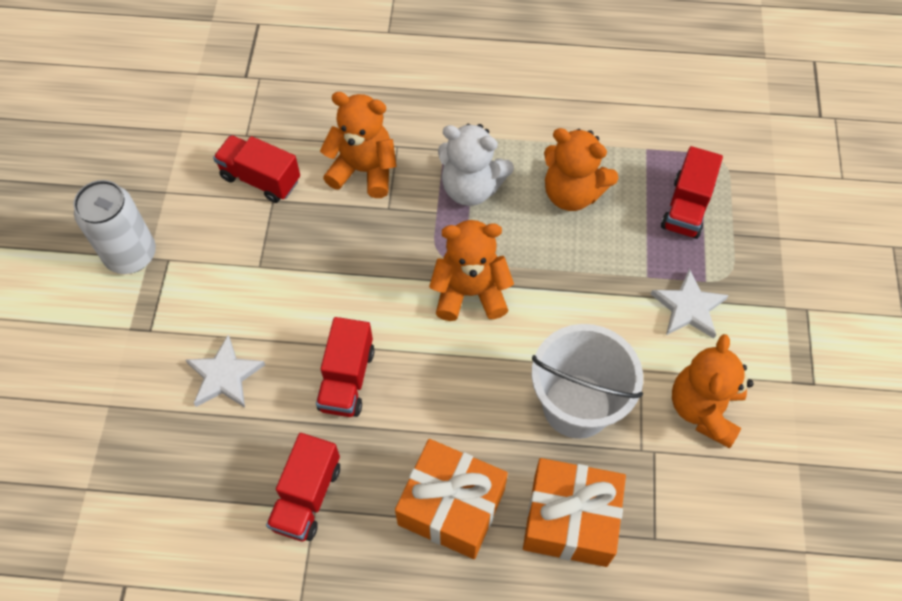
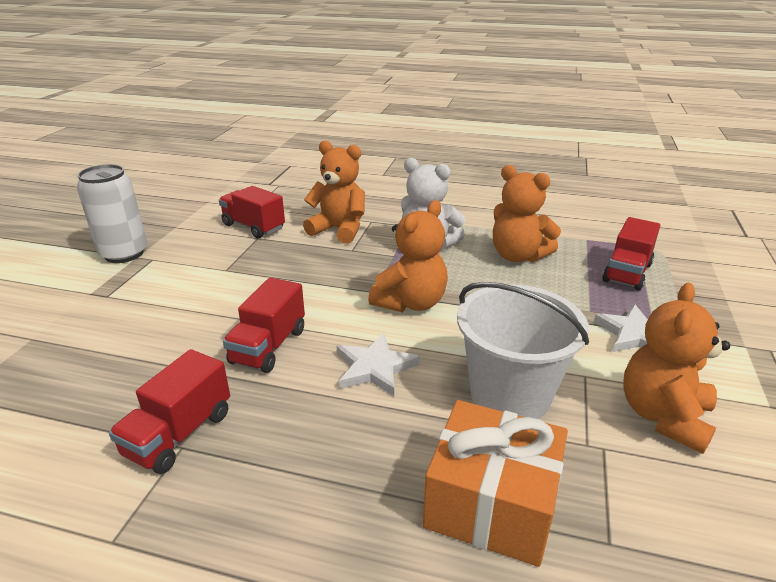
camera: 10 degrees right, 30 degrees down
white star [186,335,265,408] -> white star moved to [337,333,420,396]
orange gift [395,439,508,559] -> none
orange teddy bear [429,220,514,321] -> orange teddy bear turned 120 degrees clockwise [368,200,448,313]

